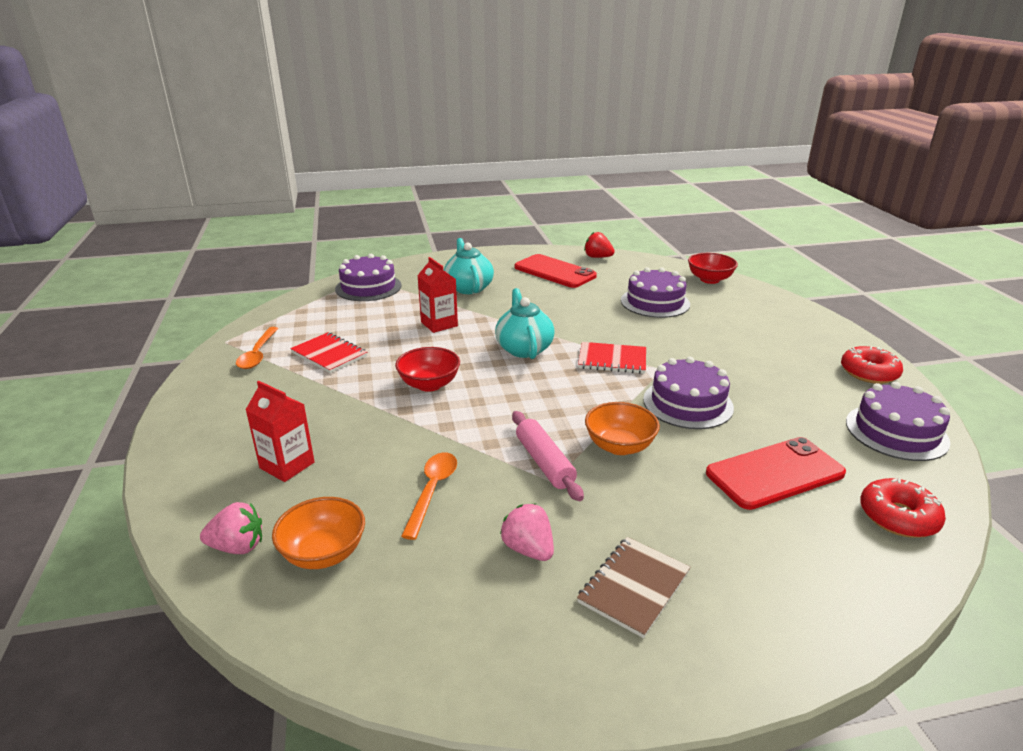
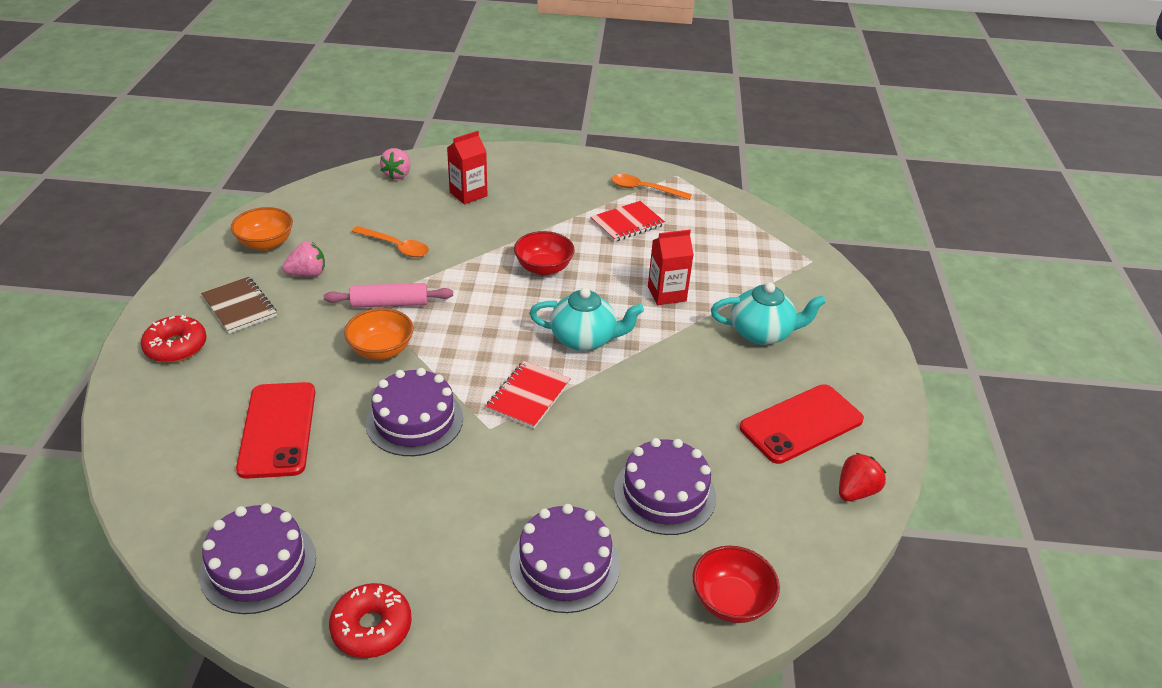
camera: 105 degrees right, 10 degrees up
orange bowl [272,497,365,569] -> orange bowl moved to [231,207,293,251]
purple cake [335,254,402,301] -> purple cake moved to [509,504,620,613]
red donut [860,478,946,538] -> red donut moved to [141,315,207,363]

